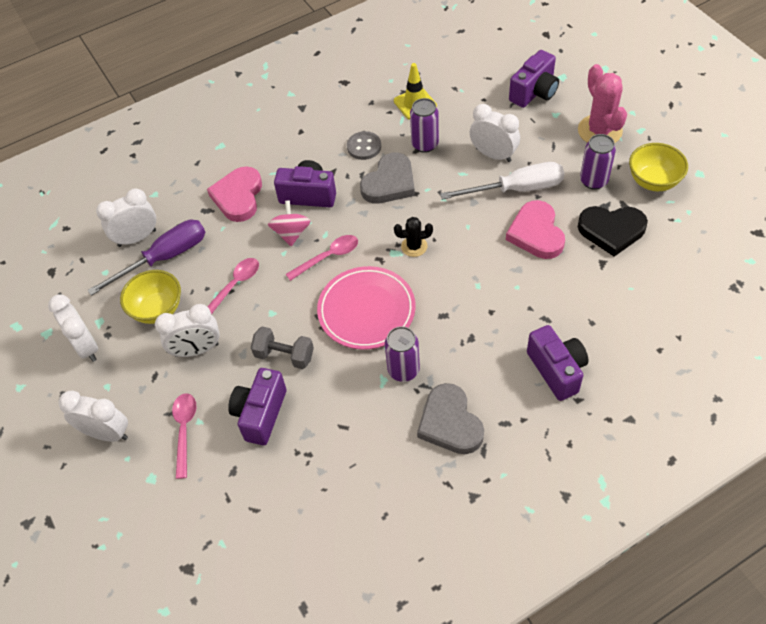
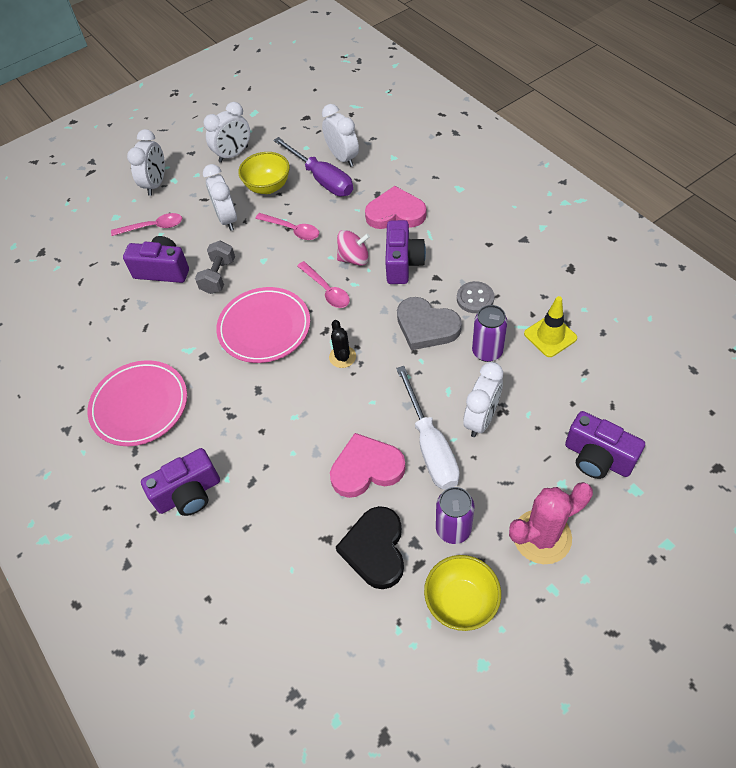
camera: 85 degrees right, 0 degrees up
purple can [385,326,420,382] -> none
grey heart [417,383,484,454] -> pink plate [88,360,187,446]

